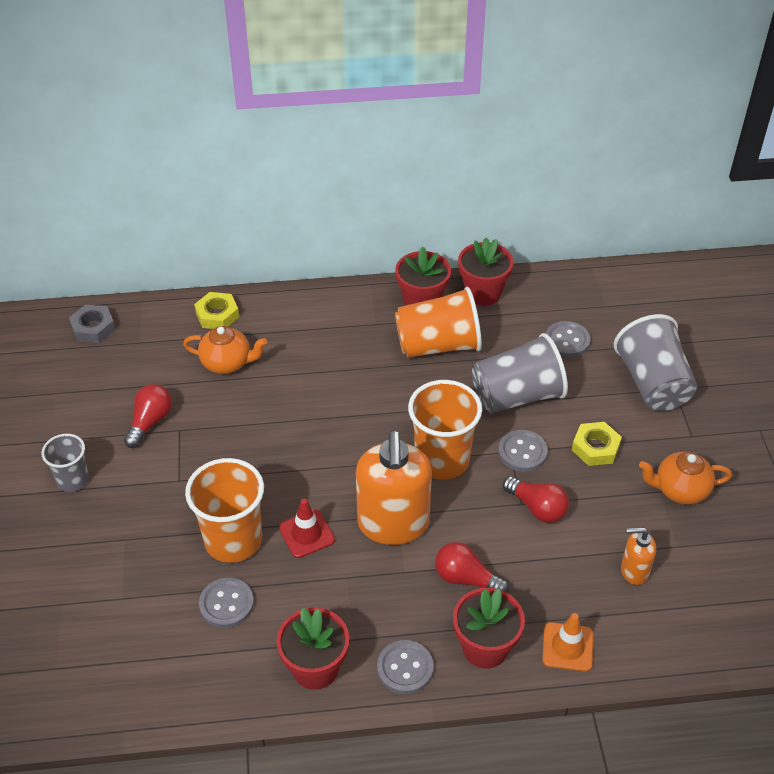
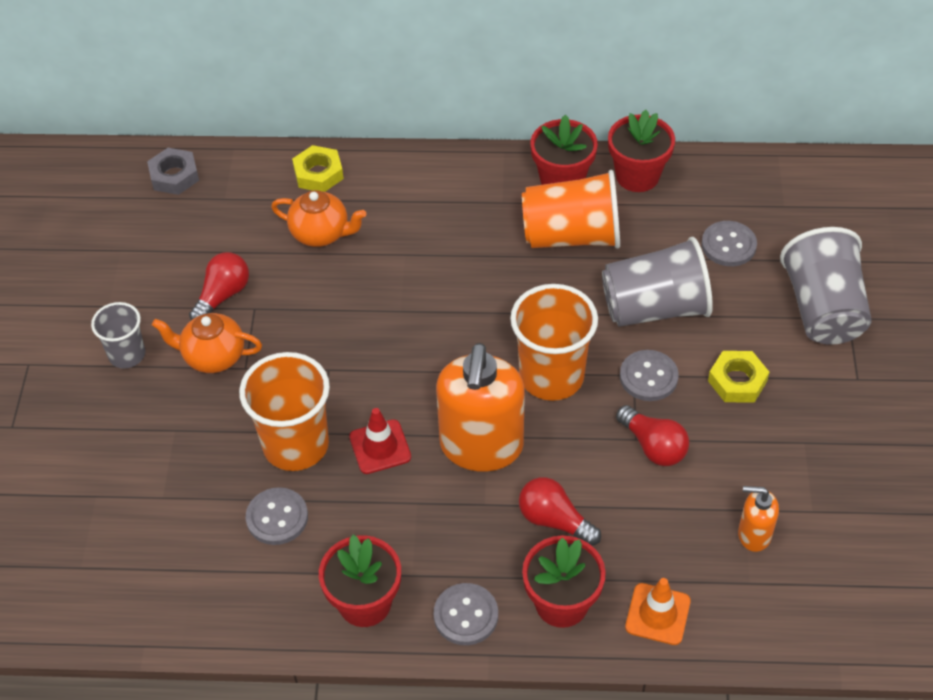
camera: 10 degrees right, 5 degrees up
orange teapot [639,451,732,505] -> orange teapot moved to [152,313,262,373]

